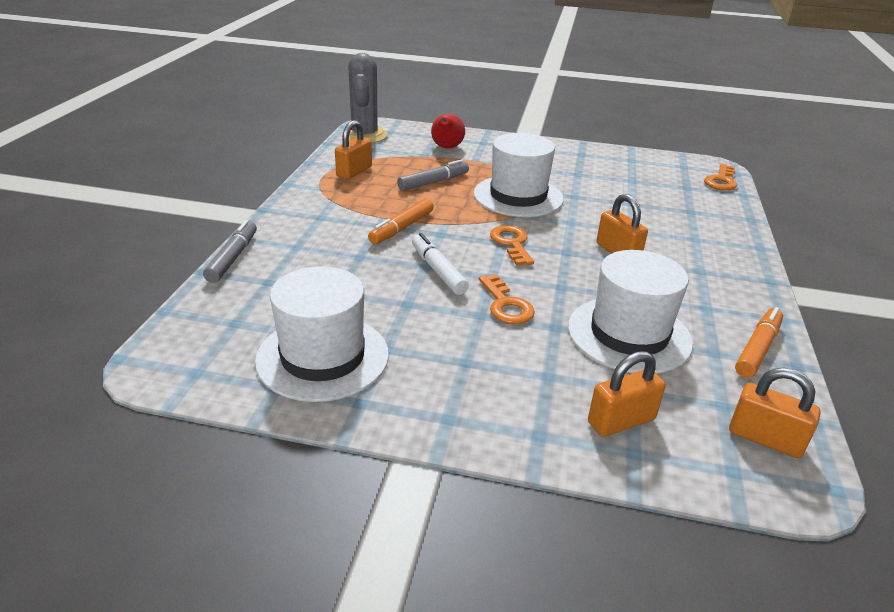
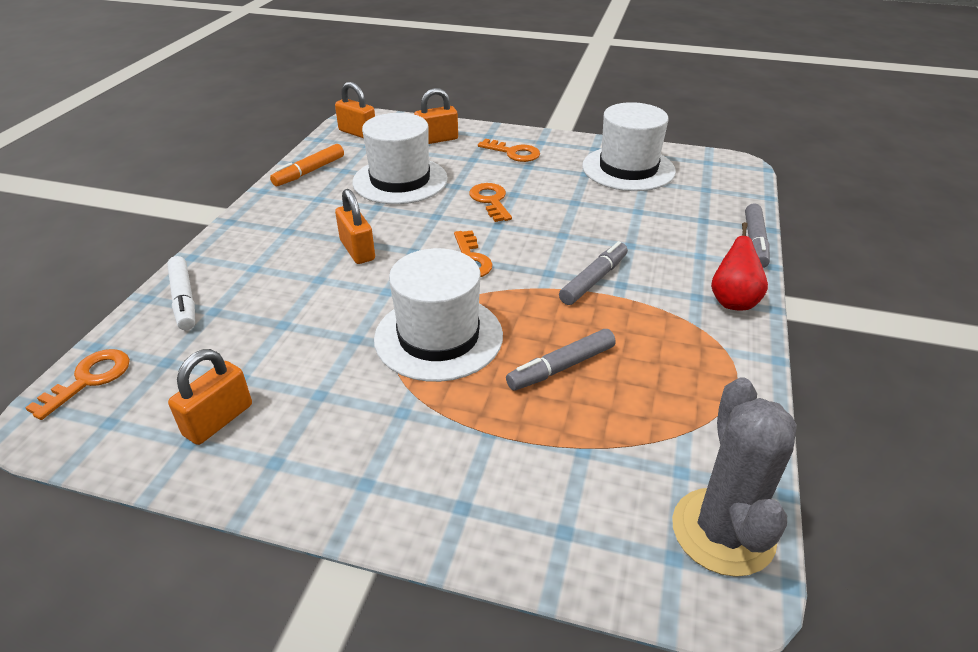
camera: 175 degrees left, 5 degrees up
orange padlock [335,120,372,179] -> orange padlock moved to [168,349,252,445]
orange marker [368,198,434,244] -> grey marker [559,241,628,305]
white marker [412,233,469,295] -> white marker moved to [167,256,195,330]
red pear [431,114,465,148] -> red pear moved to [711,222,768,311]
none -> orange key [478,139,540,162]

